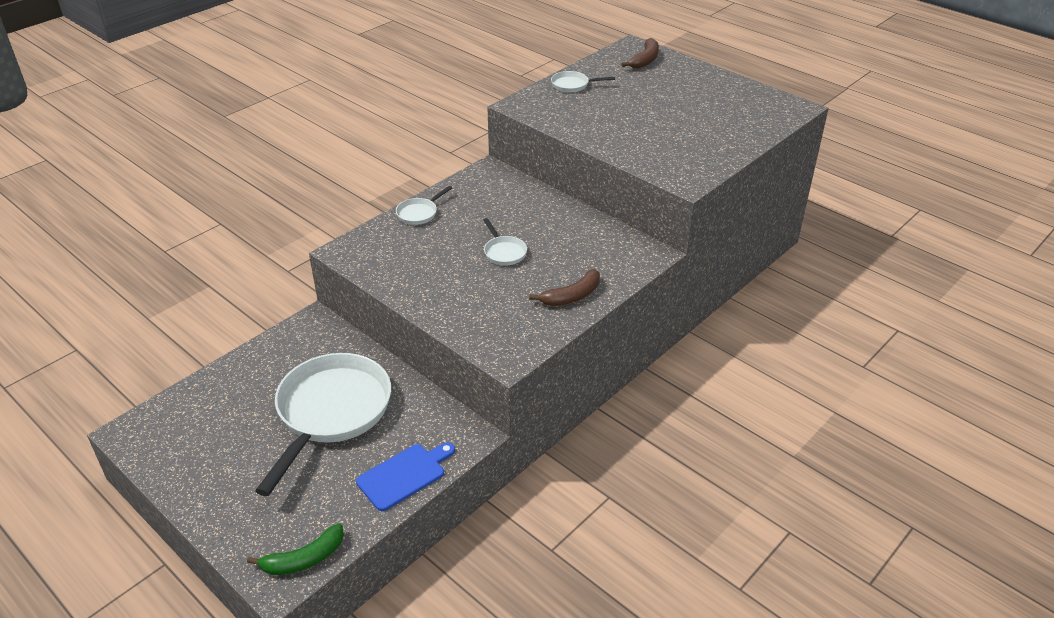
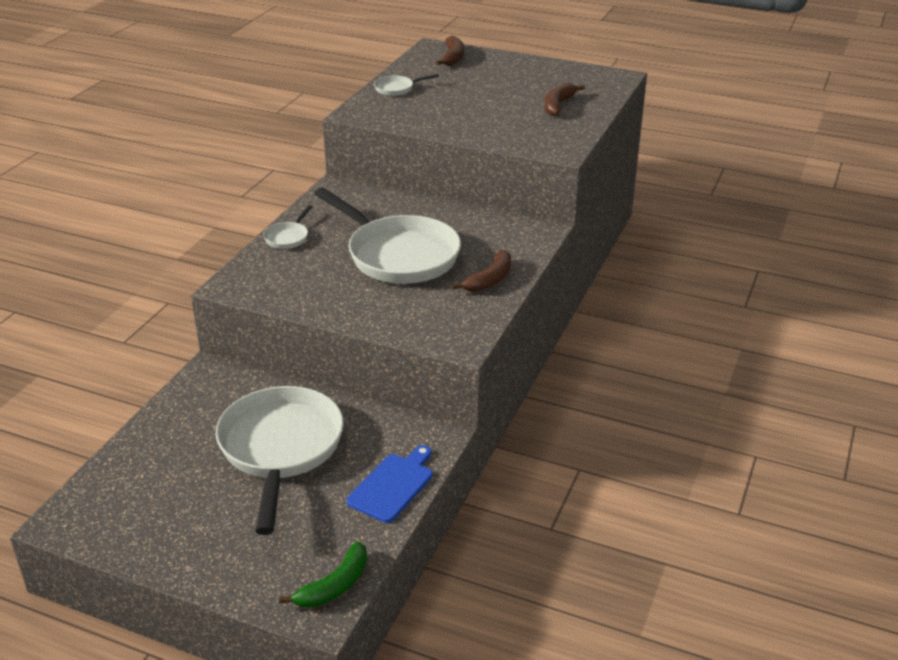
camera: 20 degrees left, 5 degrees down
white pan [483,218,527,265] -> white pan [314,188,461,284], size x2.44
none -> brown banana [544,83,585,116]

